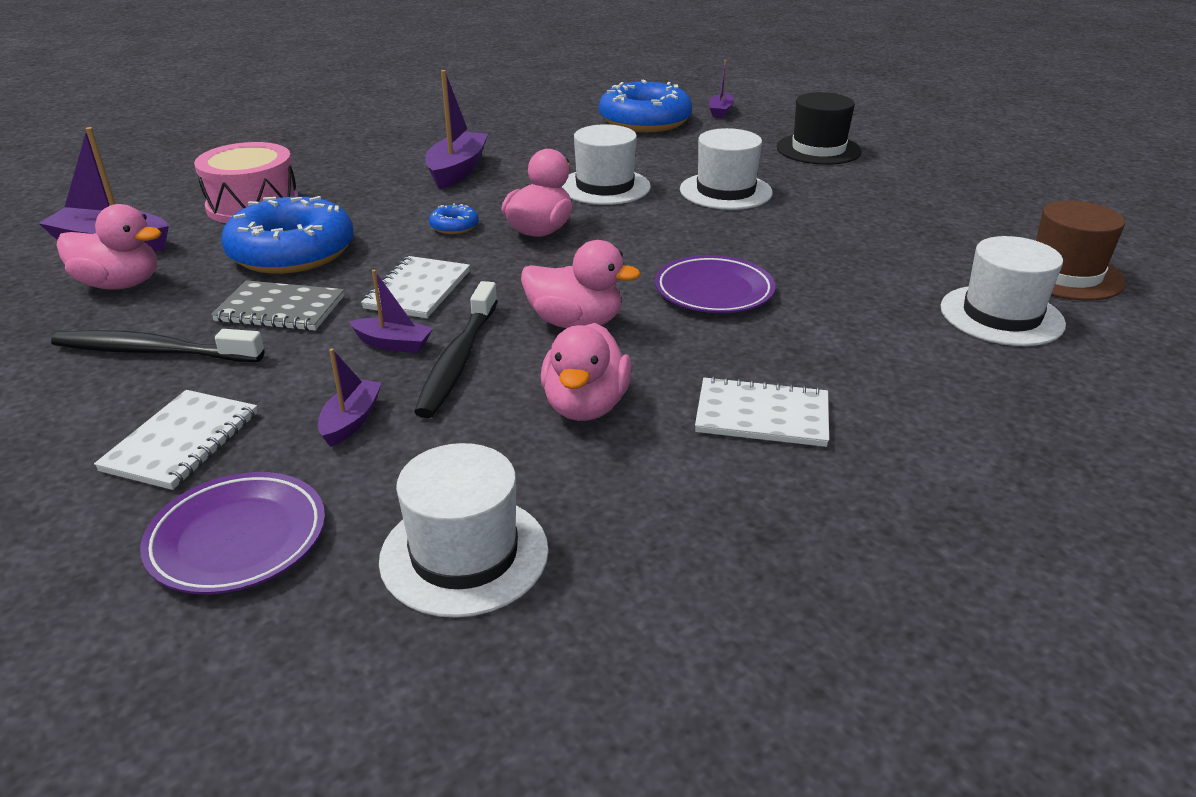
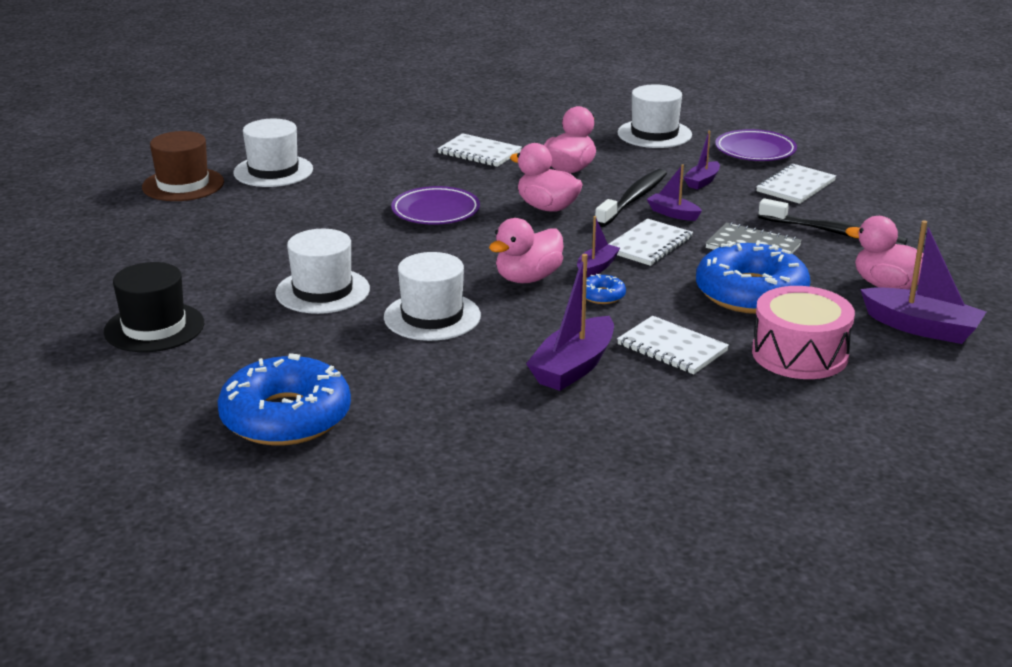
camera: 160 degrees left, 5 degrees down
purple boat [709,60,734,118] -> purple boat moved to [577,216,620,278]
none -> white notebook [617,316,729,374]

